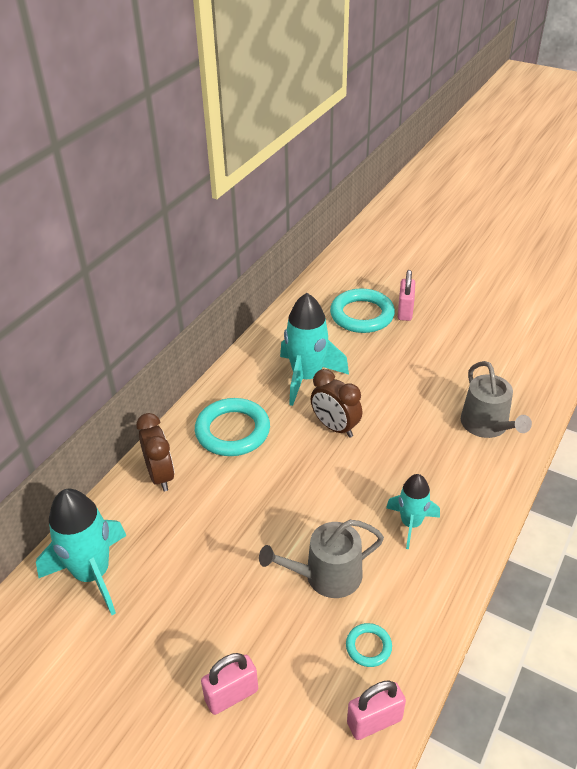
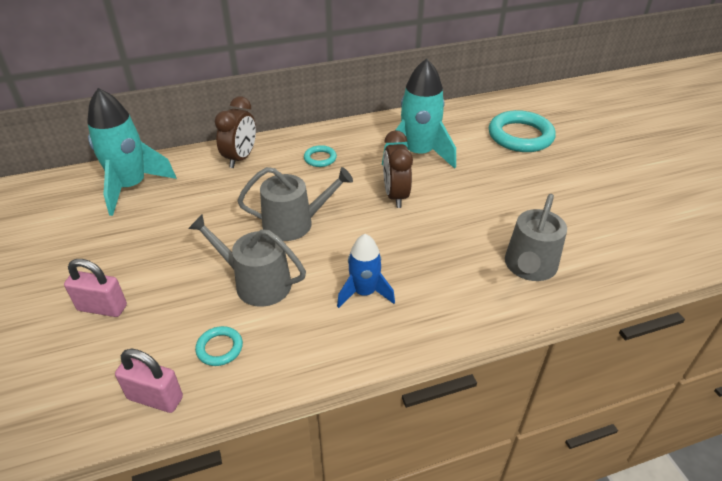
camera: 40 degrees right, 0 degrees up
turquoise ring [195,398,270,456] -> turquoise ring [304,145,337,167], size x0.48
turquoise rocket [386,474,440,549] -> blue rocket [337,234,395,308]
pink padlock [398,270,415,321] -> none
none -> grey watering can [237,167,353,241]

